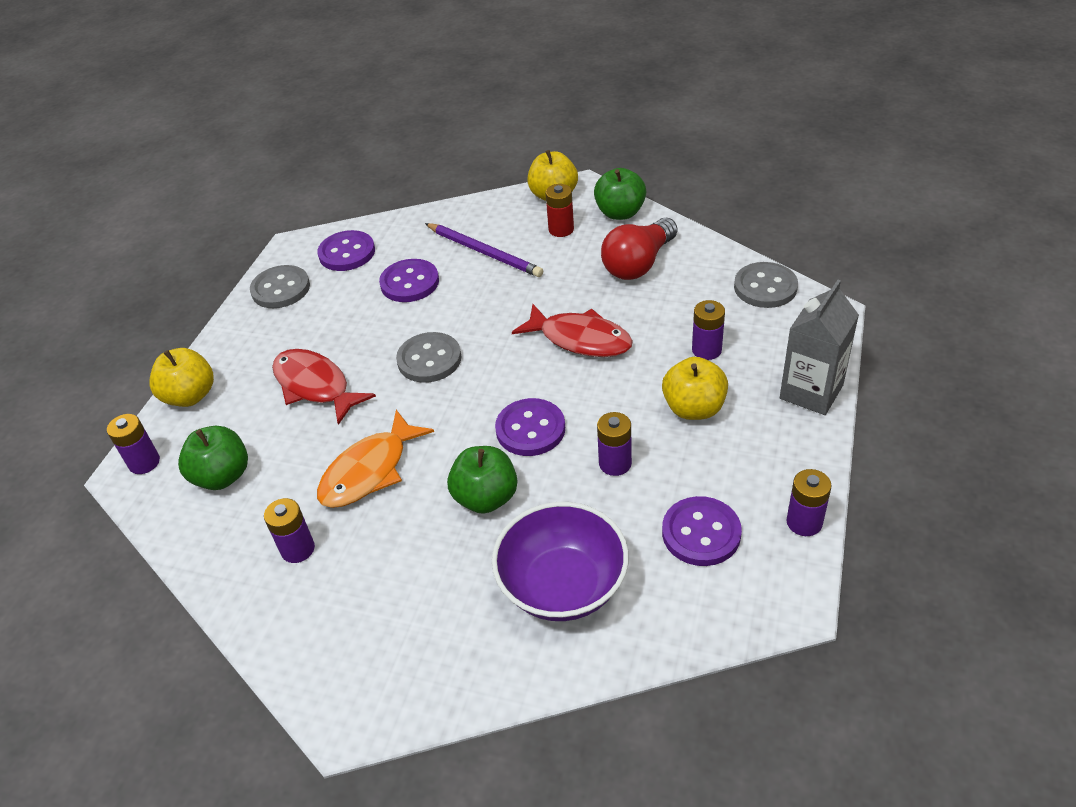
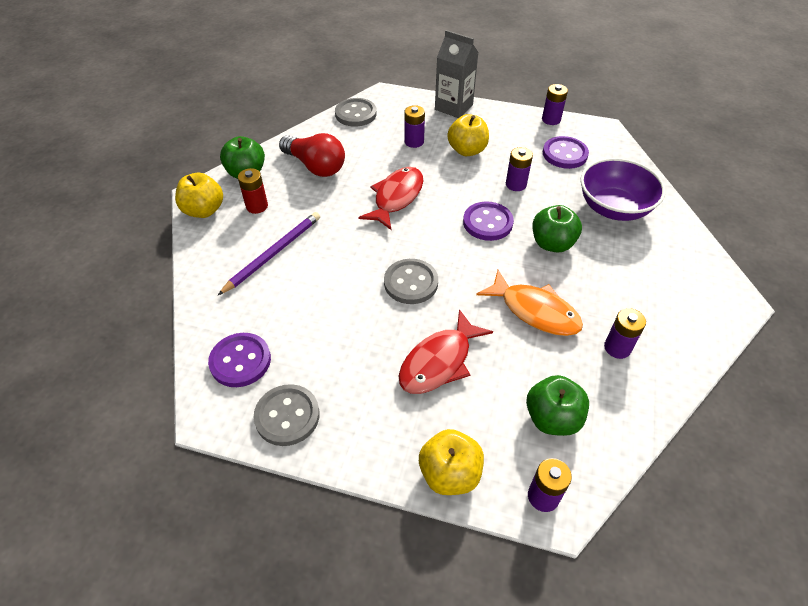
camera: 95 degrees left, 5 degrees up
purple button [379,259,439,302] -> none

